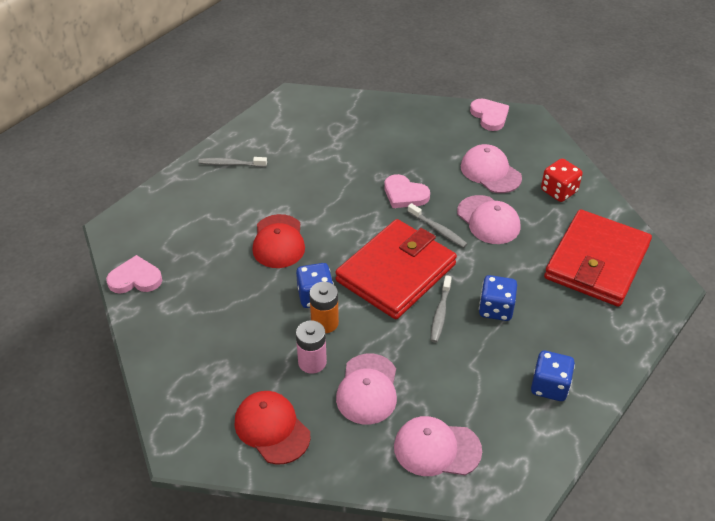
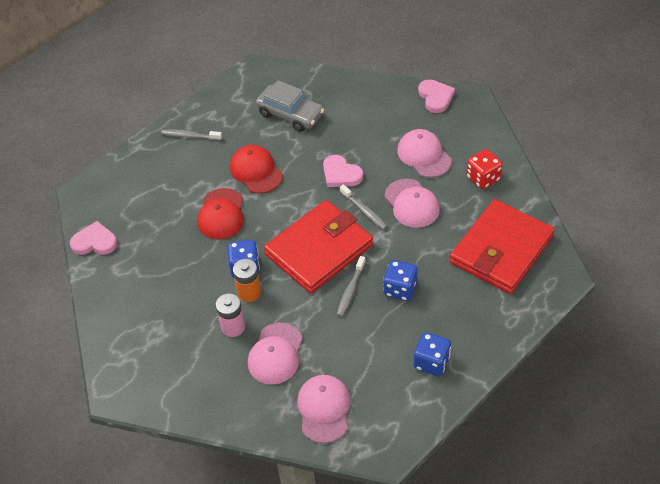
camera: 10 degrees right, 5 degrees up
red cap [234,391,311,464] -> red cap moved to [230,145,283,194]
pink cap [394,416,482,476] -> pink cap turned 75 degrees clockwise [297,375,350,443]
none -> grey car [256,80,324,132]

